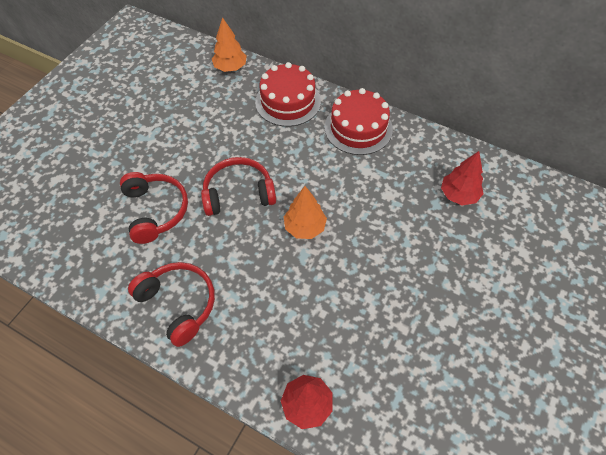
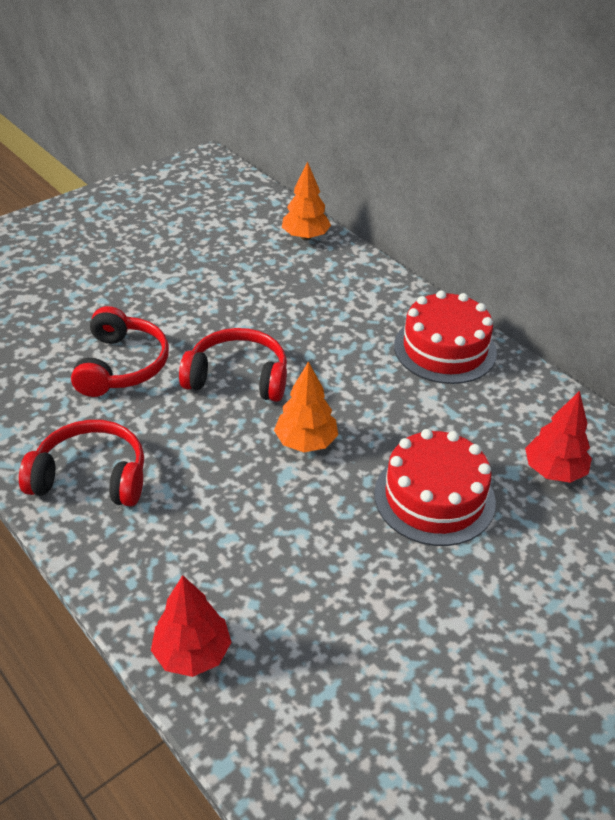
camera: 20 degrees right, 15 degrees down
red headphones [128,262,215,347] -> red headphones turned 60 degrees counterclockwise [19,420,144,506]
red cake [255,62,321,127] -> red cake moved to [374,429,496,546]

